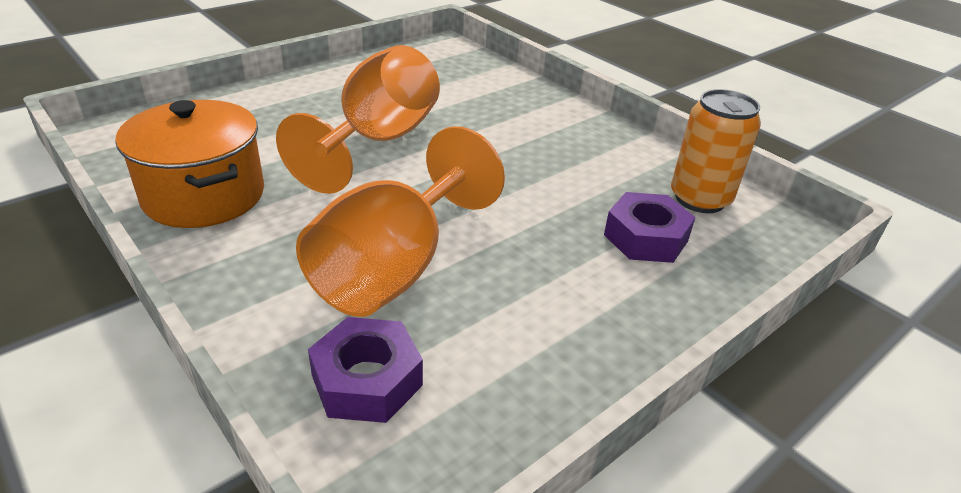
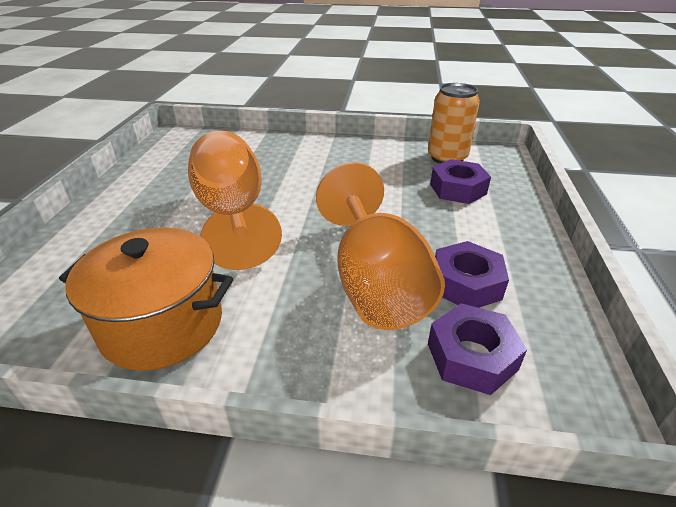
camera: 40 degrees left, 0 degrees up
none -> purple nut [435,241,509,308]

